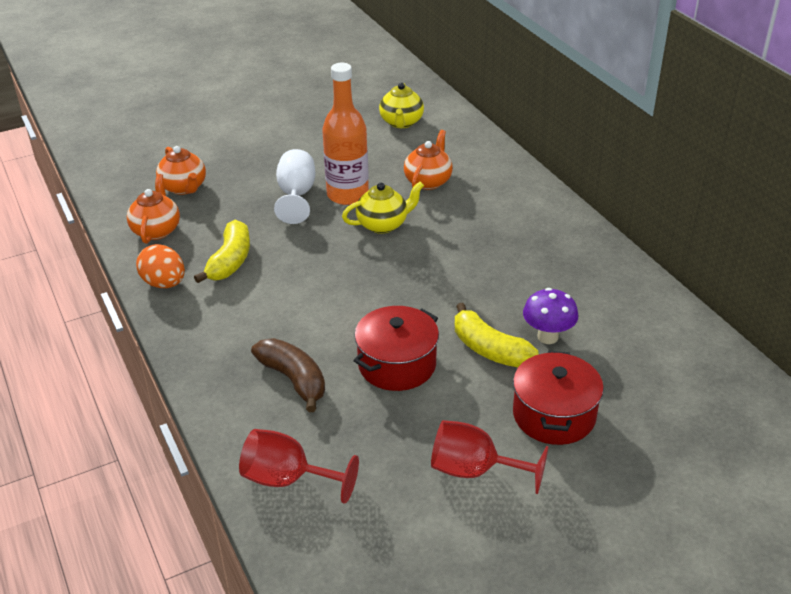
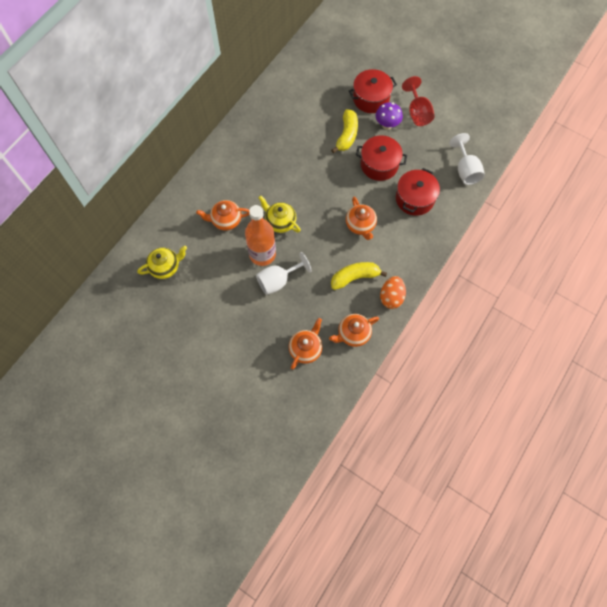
camera: 120 degrees left, 30 degrees up
red goblet [239,429,359,504] -> white goblet [449,133,485,185]
brown banana [251,338,325,412] -> red pot [396,168,440,216]
purple mushroom [523,288,578,344] -> purple mushroom moved to [376,102,403,130]
none -> orange teapot [346,197,377,240]

